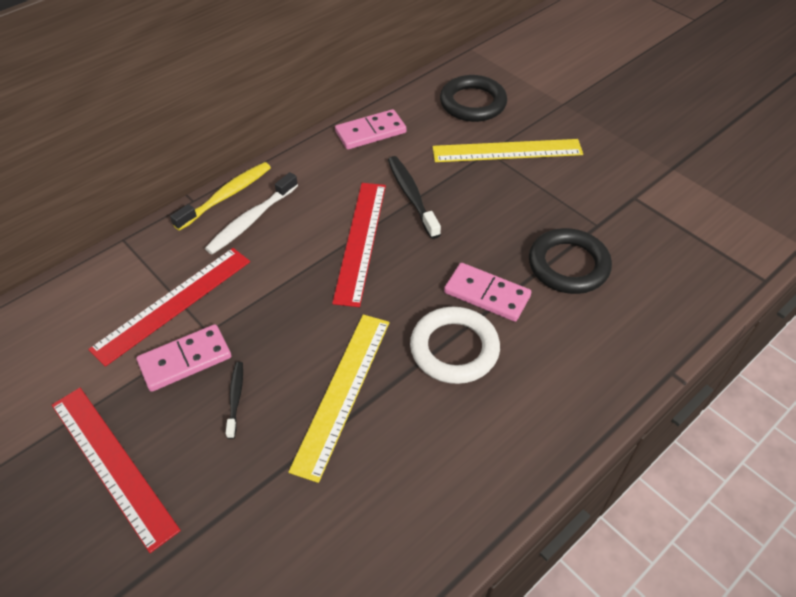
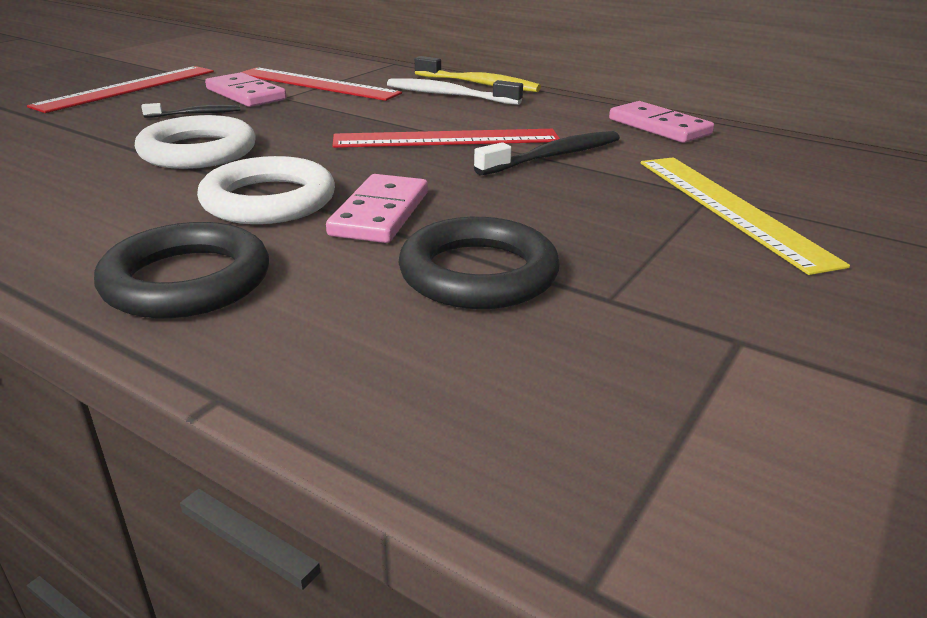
camera: 75 degrees right, 20 degrees down
yellow ruler [288,314,389,483] -> white ring [135,115,256,169]
black ring [440,75,507,122] -> black ring moved to [94,222,269,318]

